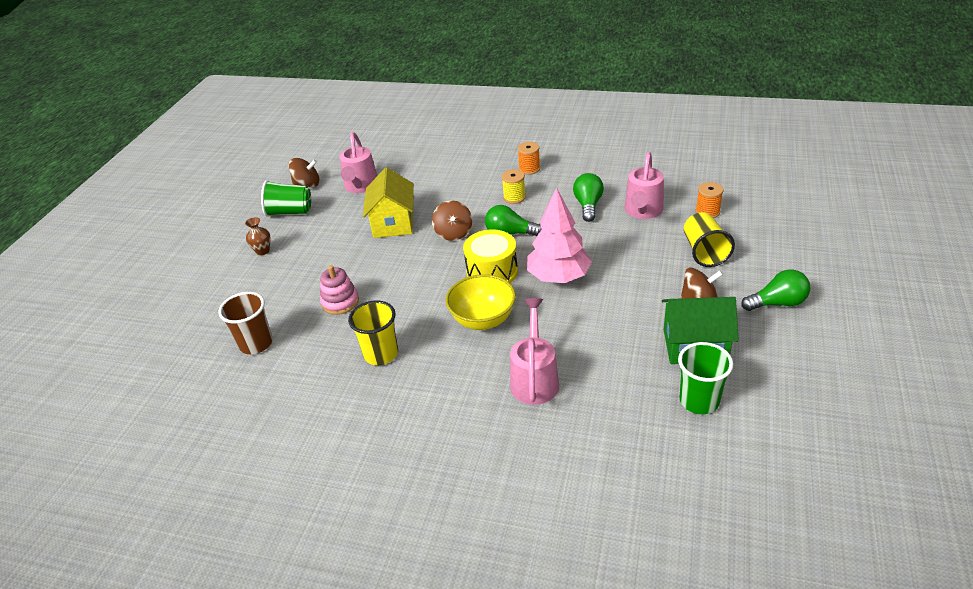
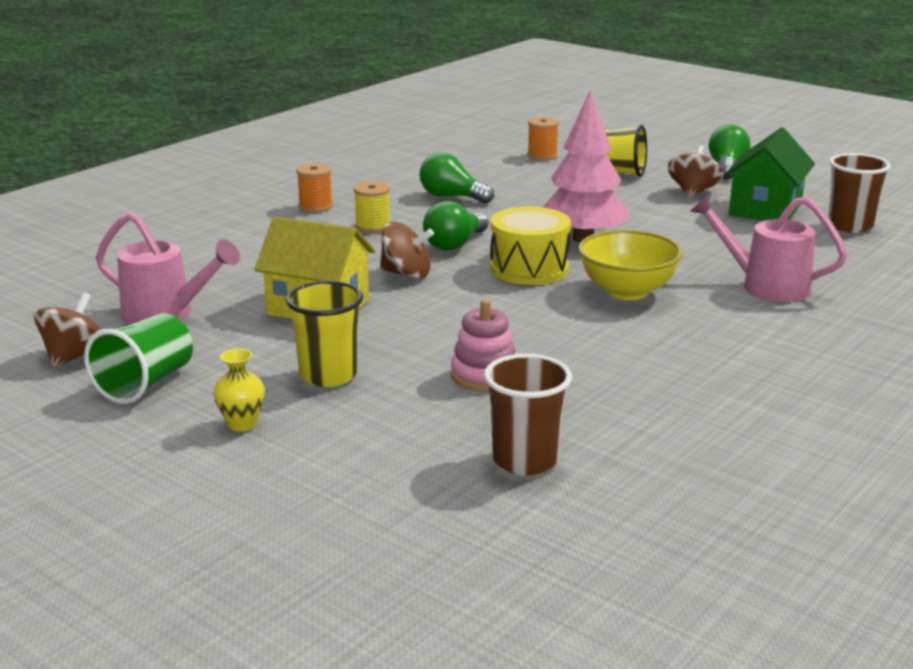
camera: 70 degrees left, 15 degrees down
brown vase [245,217,271,255] -> yellow vase [213,348,265,431]
yellow cup [348,300,398,365] -> yellow cup moved to [286,281,363,387]
pink watering can [625,152,664,219] -> none
green cup [678,342,733,414] -> brown cup [828,153,891,233]

